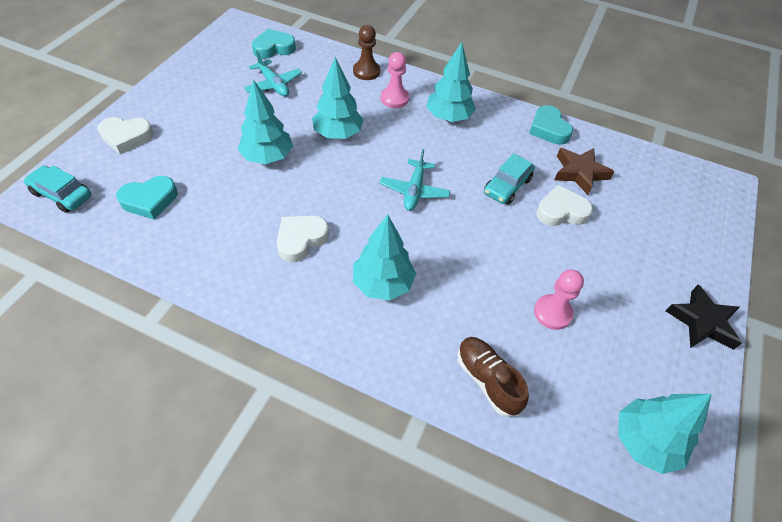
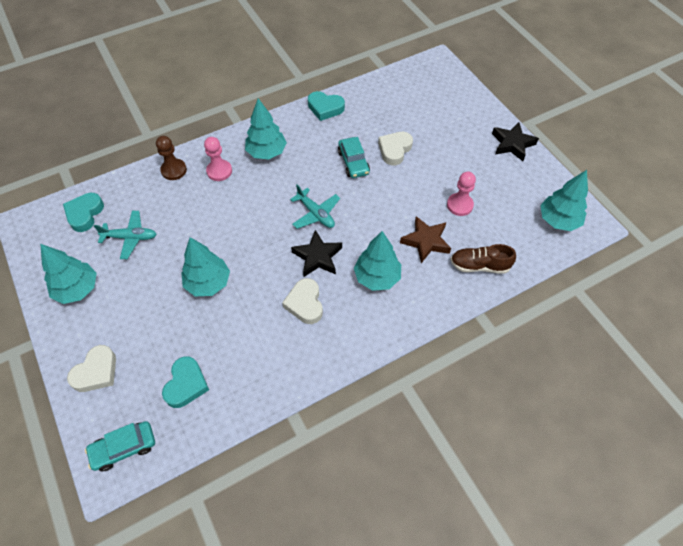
camera: 50 degrees left, 5 degrees up
turquoise tree [312,57,364,139] -> turquoise tree moved to [41,244,97,304]
brown star [554,148,615,195] -> brown star moved to [400,216,451,263]
none -> black star [291,230,342,277]

